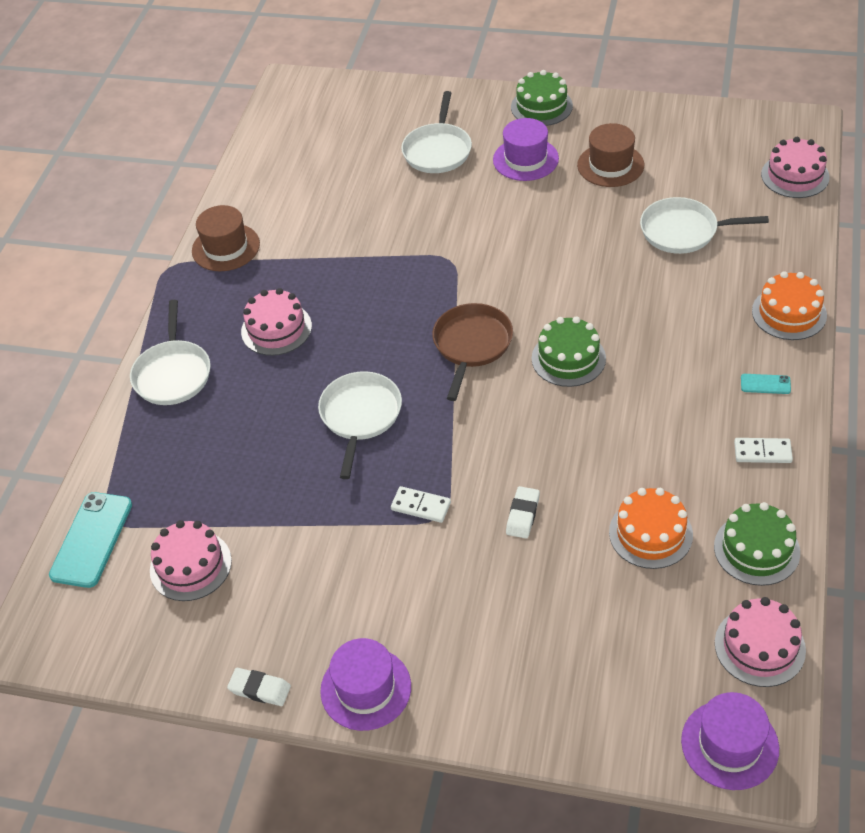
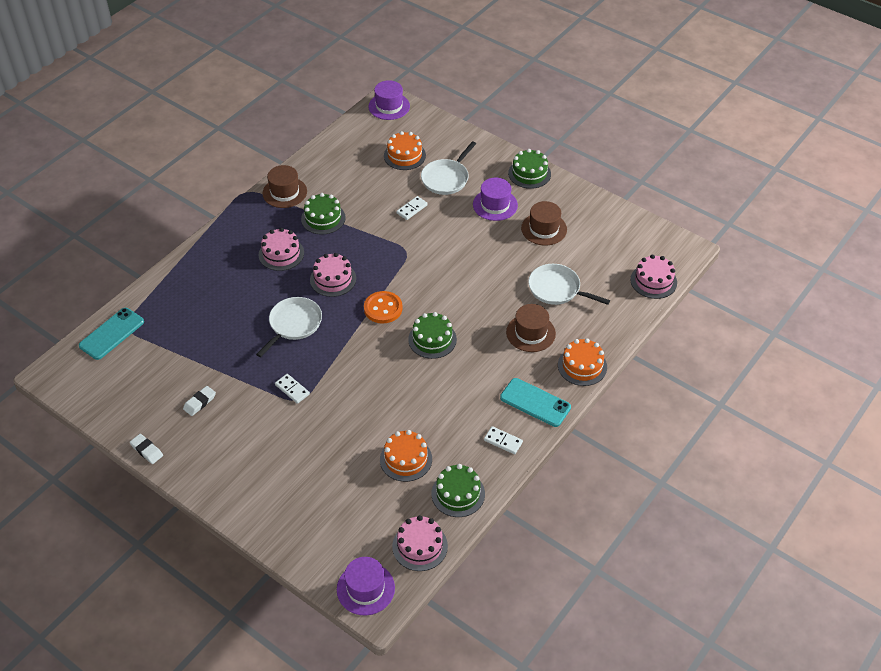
camera: 20 degrees right, 0 degrees up
white pan [130,300,210,405] -> none
pink cake [150,520,232,601] -> pink cake moved to [310,253,356,297]
purple hat [320,638,411,731] -> purple hat moved to [368,80,410,120]
brown pan [432,303,513,401] -> orange button [364,291,403,324]
white eraser [506,486,540,538] -> white eraser moved to [183,386,216,416]
turquoise phone [741,374,791,394] -> turquoise phone [500,378,571,427], size x2.12
none -> green cake [301,193,346,235]
none -> orange cake [384,131,426,170]
none -> white domino [396,196,428,220]
none -> brown hat [506,304,556,352]

